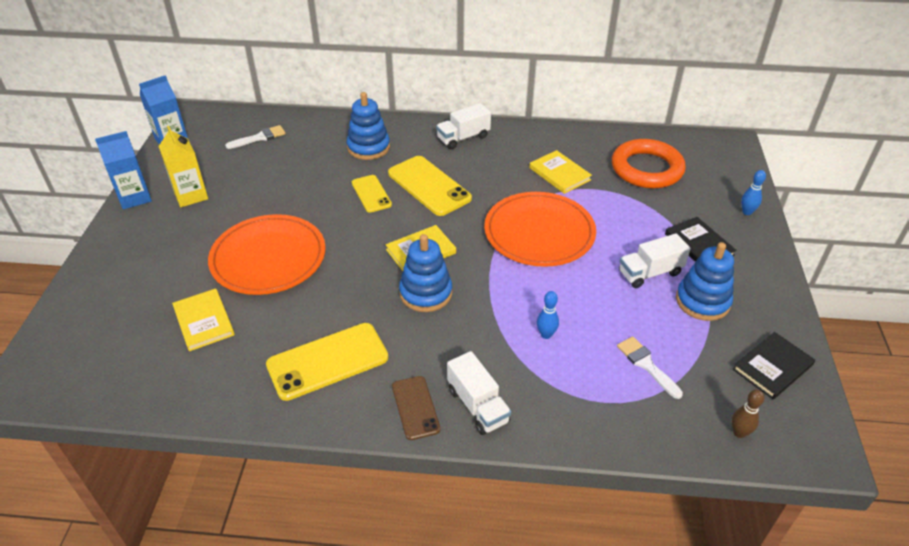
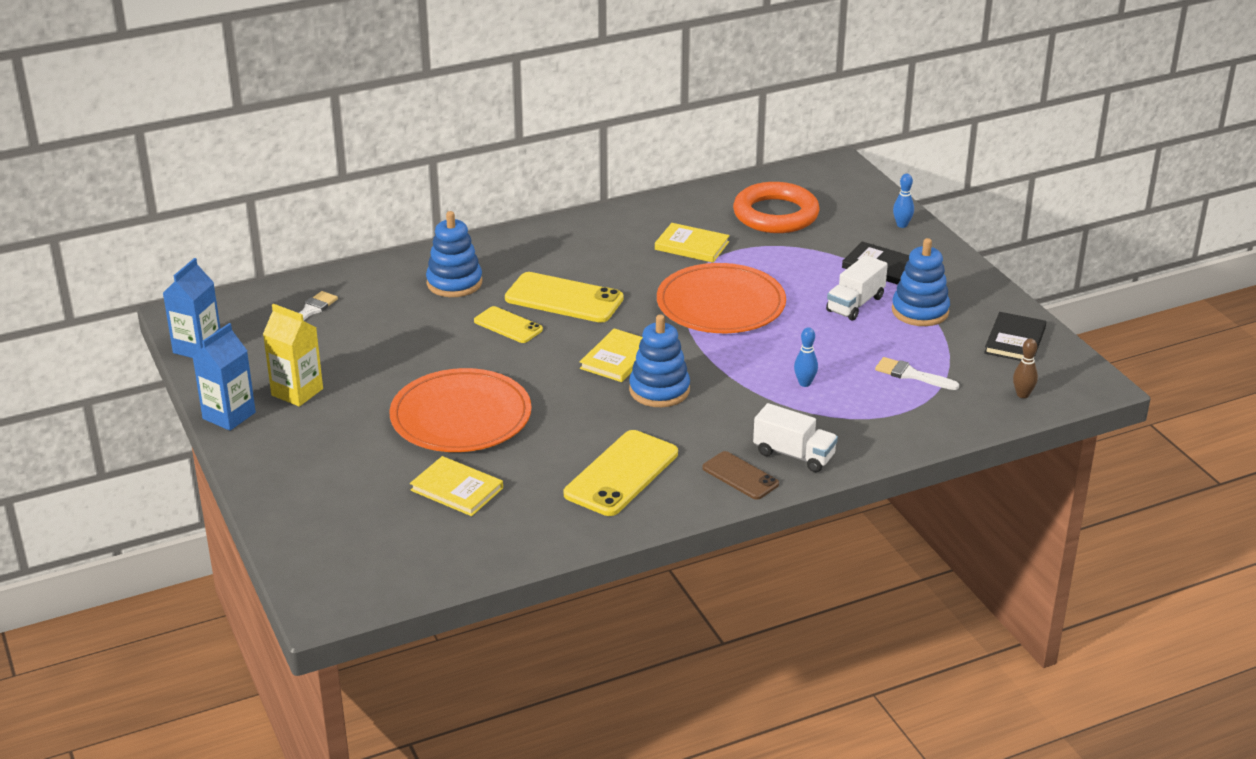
camera: 30 degrees left, 10 degrees down
white truck [436,103,491,149] -> none

